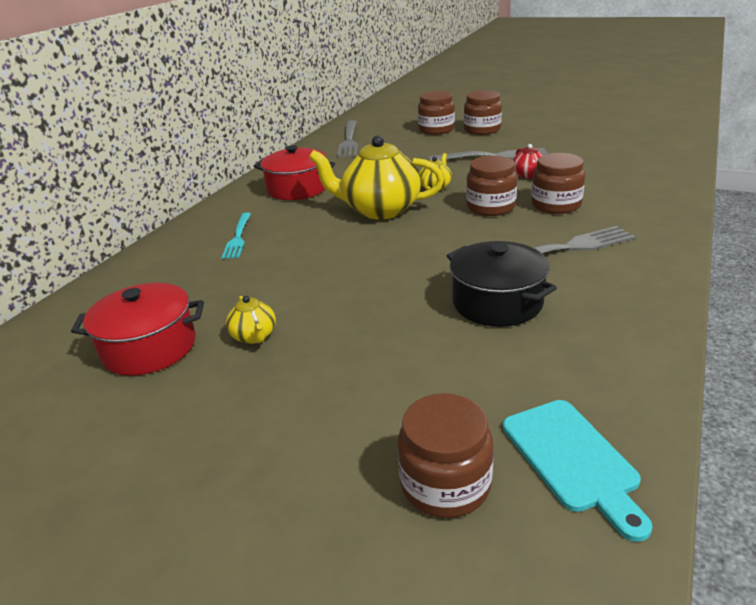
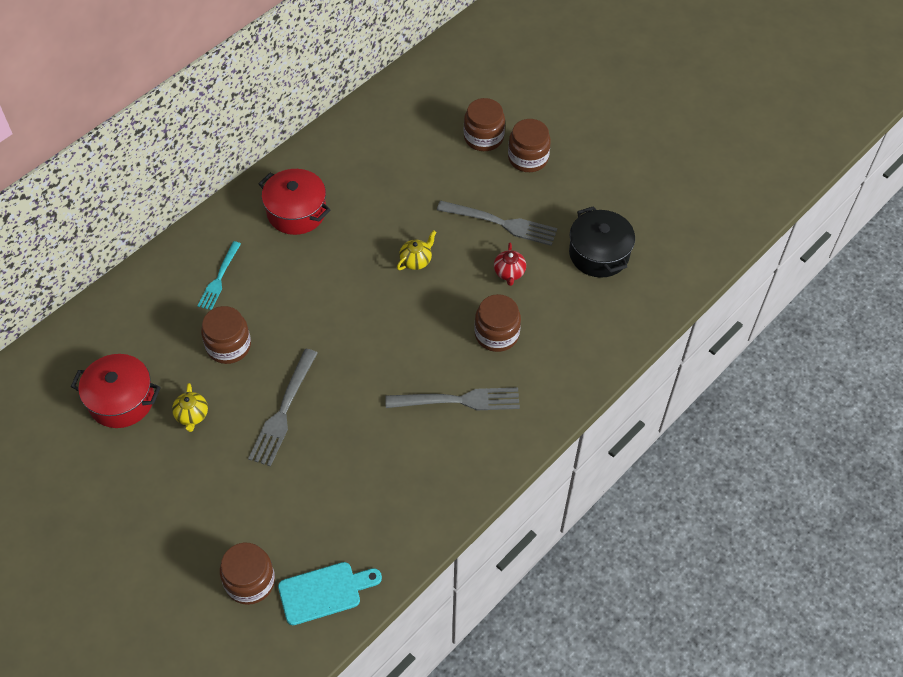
camera: 15 degrees right, 25 degrees up
yellow teapot [309,135,444,220] -> none
grey fork [337,120,358,158] -> grey fork moved to [248,349,317,467]
black pot [447,241,557,327] -> black pot moved to [569,206,635,278]
brown jar [466,156,517,216] -> brown jar moved to [201,306,251,364]
turquoise cutting board [503,400,653,542] -> turquoise cutting board turned 105 degrees counterclockwise [278,562,382,625]

